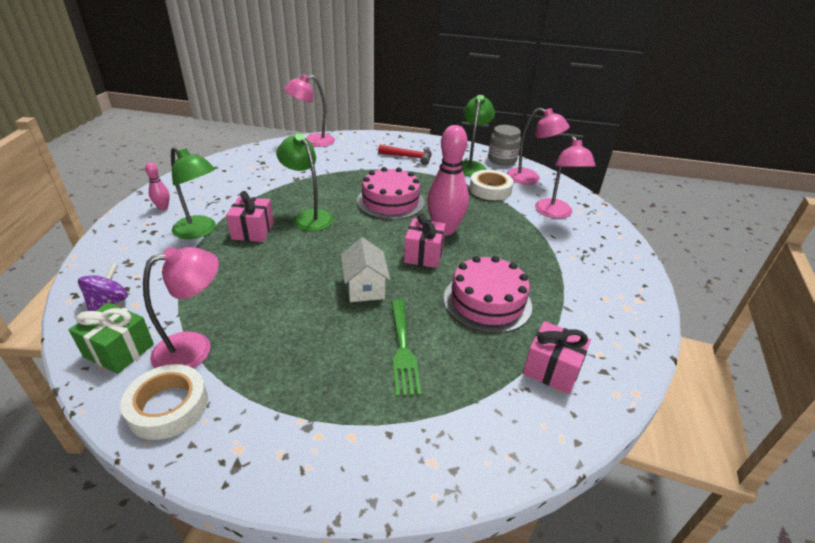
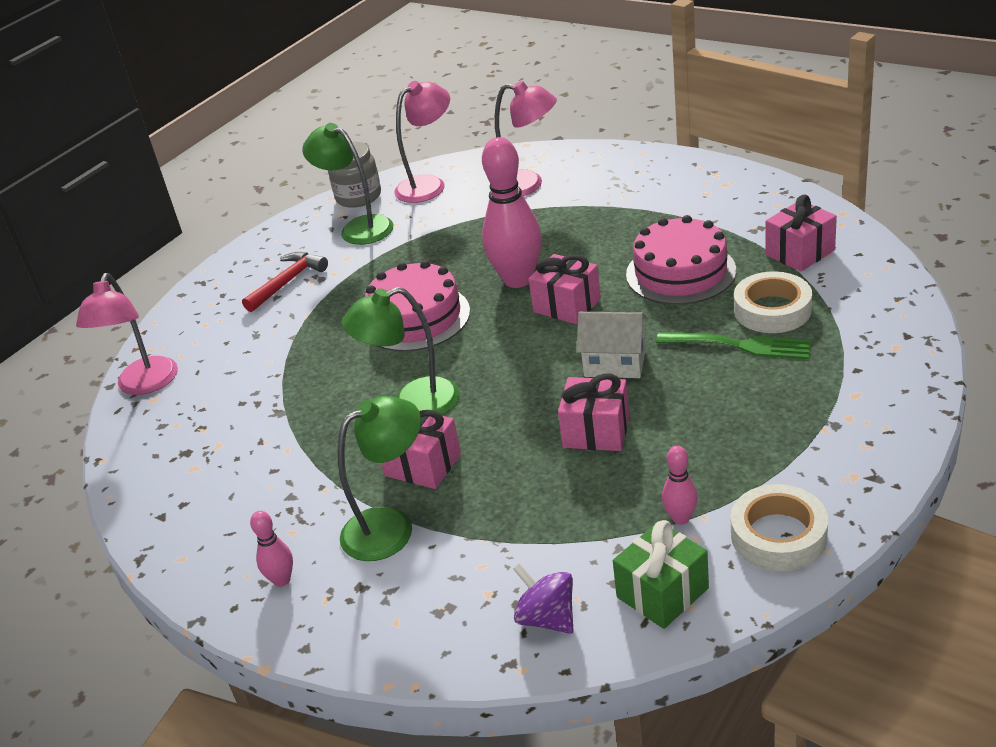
camera: 60 degrees left, 0 degrees up
pink lamp [143,247,219,368] -> pink bowling pin [662,446,698,525]
white tape [470,170,513,200] -> white tape moved to [734,271,812,333]
none -> pink gift [558,373,629,451]

